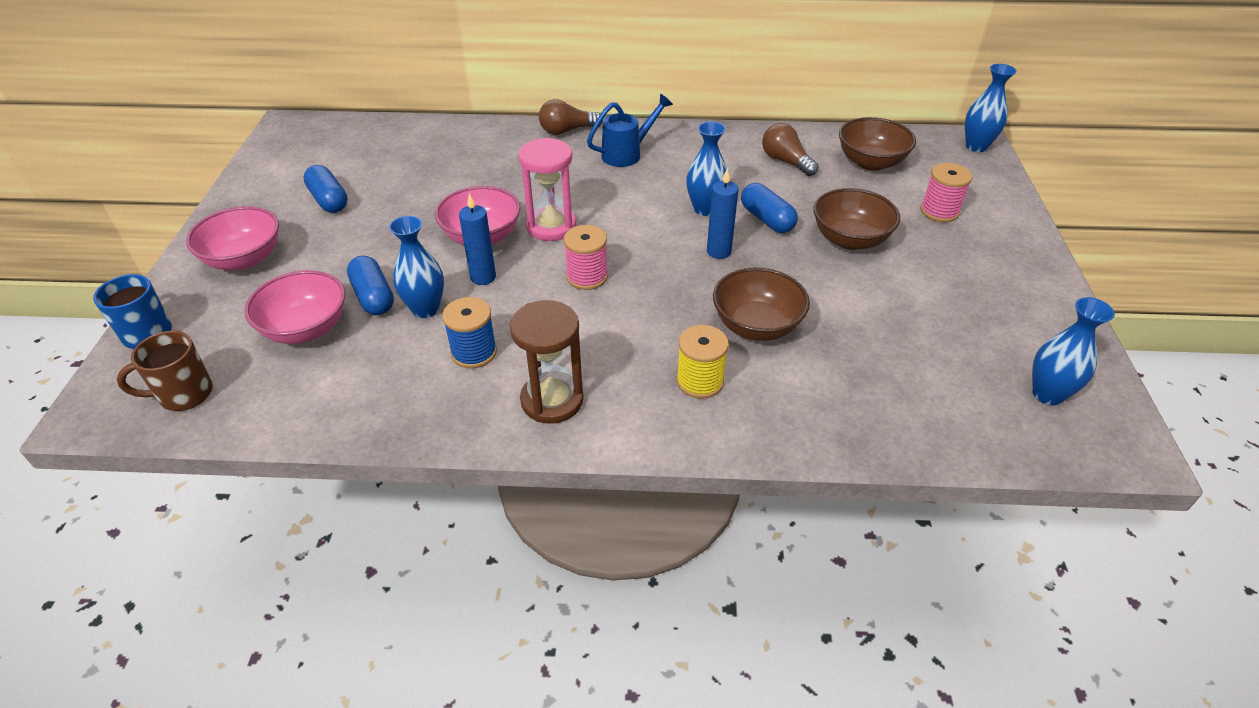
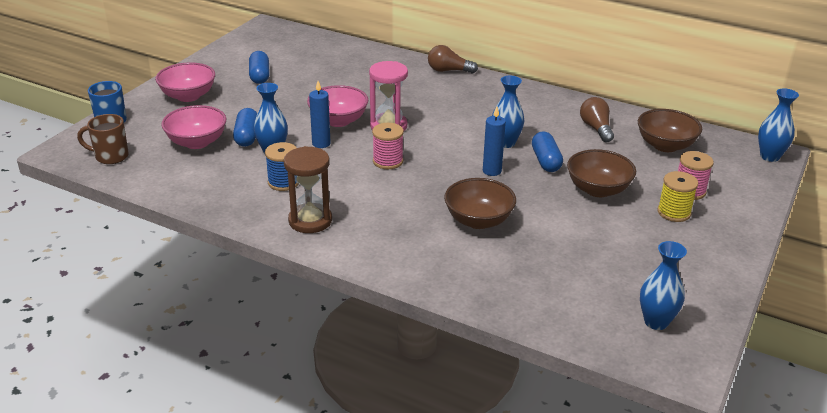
camera: 25 degrees right, 10 degrees down
blue watering can [587,93,673,167] -> none
yellow spool [676,325,729,399] -> yellow spool moved to [657,171,698,222]

